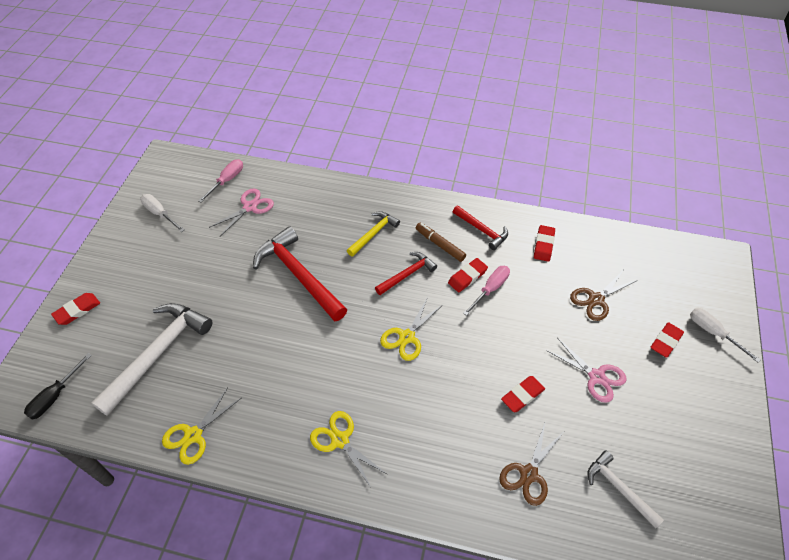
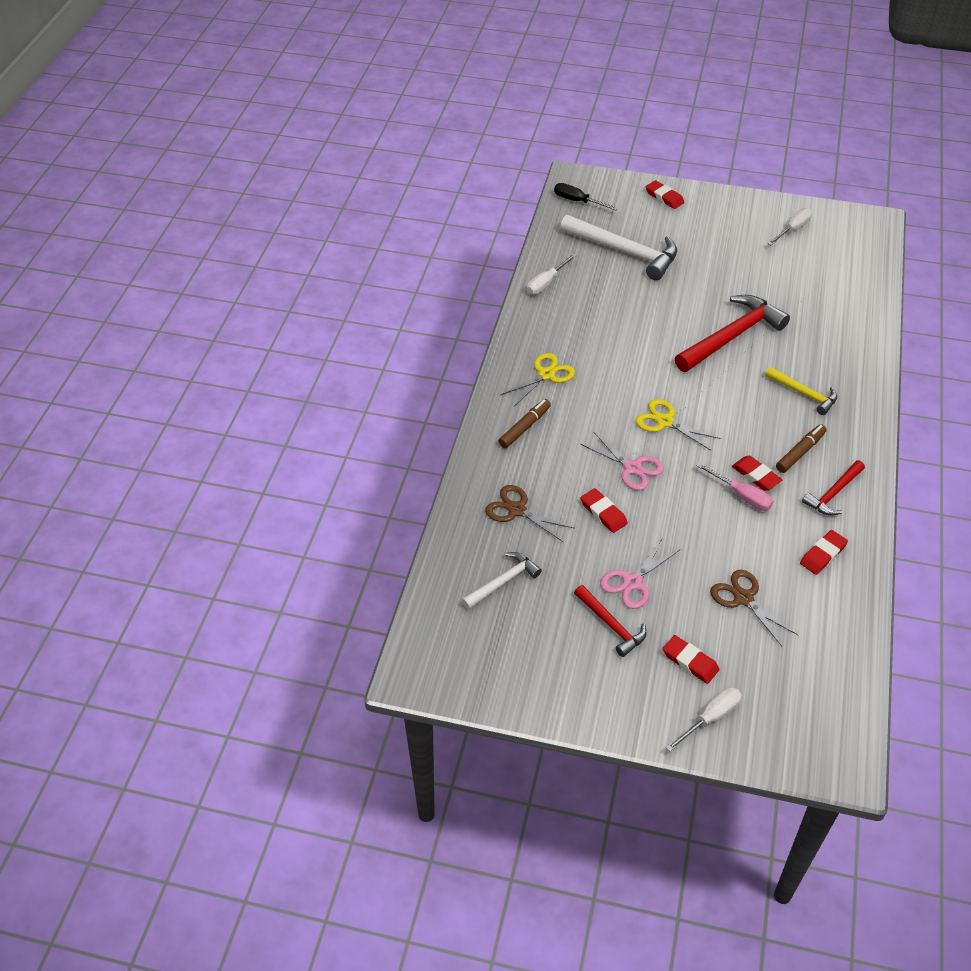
camera: 90 degrees right, 5 degrees down
yellow scissors [162,387,241,465] -> white screwdriver [527,253,577,295]
pink screwdriver [198,159,243,203] -> none
pink scissors [209,188,274,236] -> pink scissors moved to [581,432,664,491]
red hammer [375,252,437,295] -> red hammer moved to [574,585,646,657]
red eraser [534,225,555,262] -> red eraser turned 60 degrees counterclockwise [800,530,848,575]
none -> brown marker [498,399,551,448]

